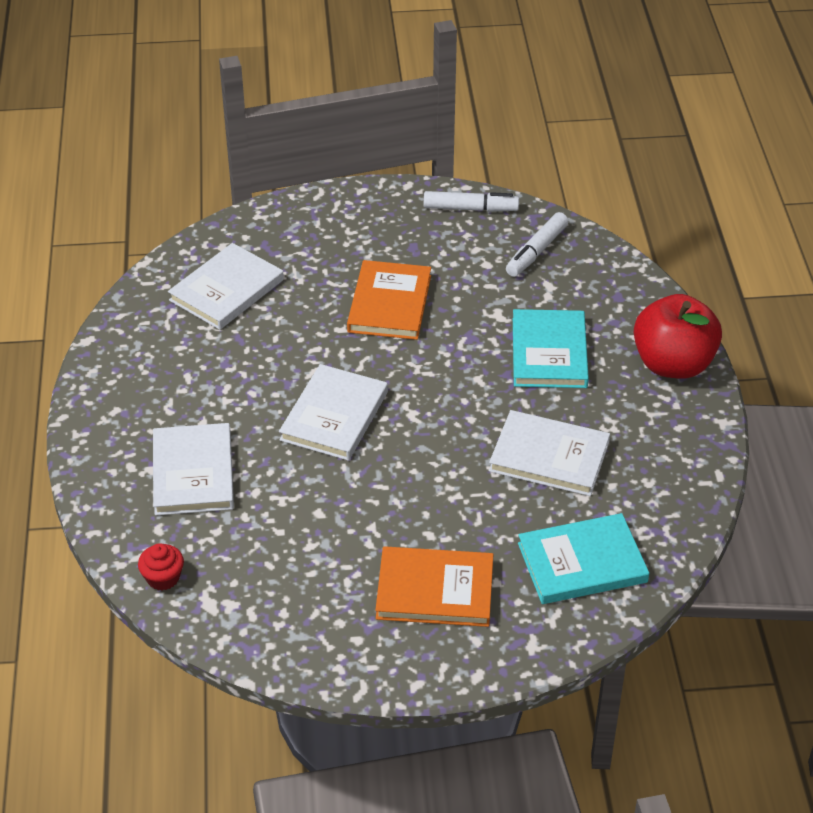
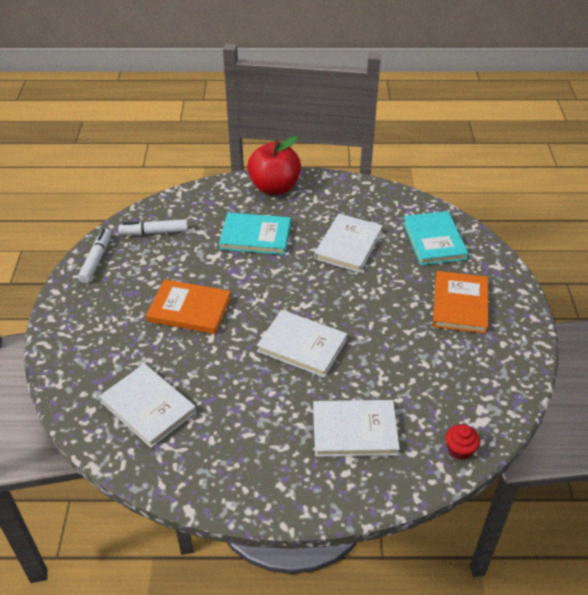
camera: 85 degrees left, 0 degrees up
white marker [506,212,568,277] -> white marker turned 135 degrees clockwise [118,219,188,235]

